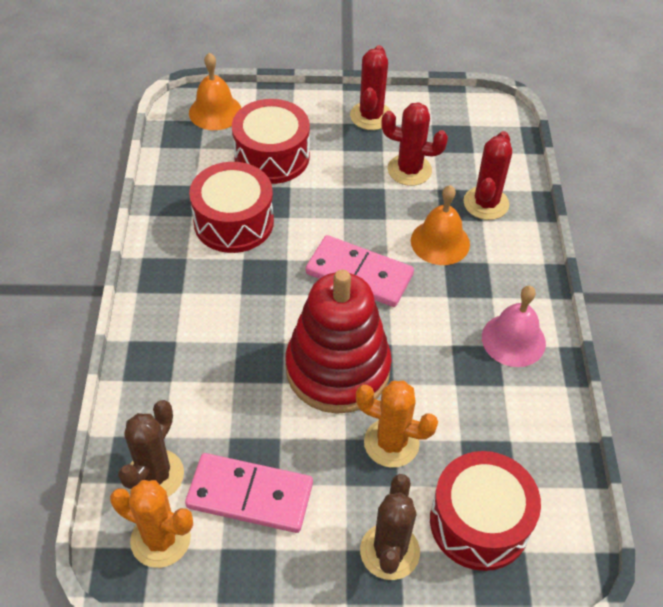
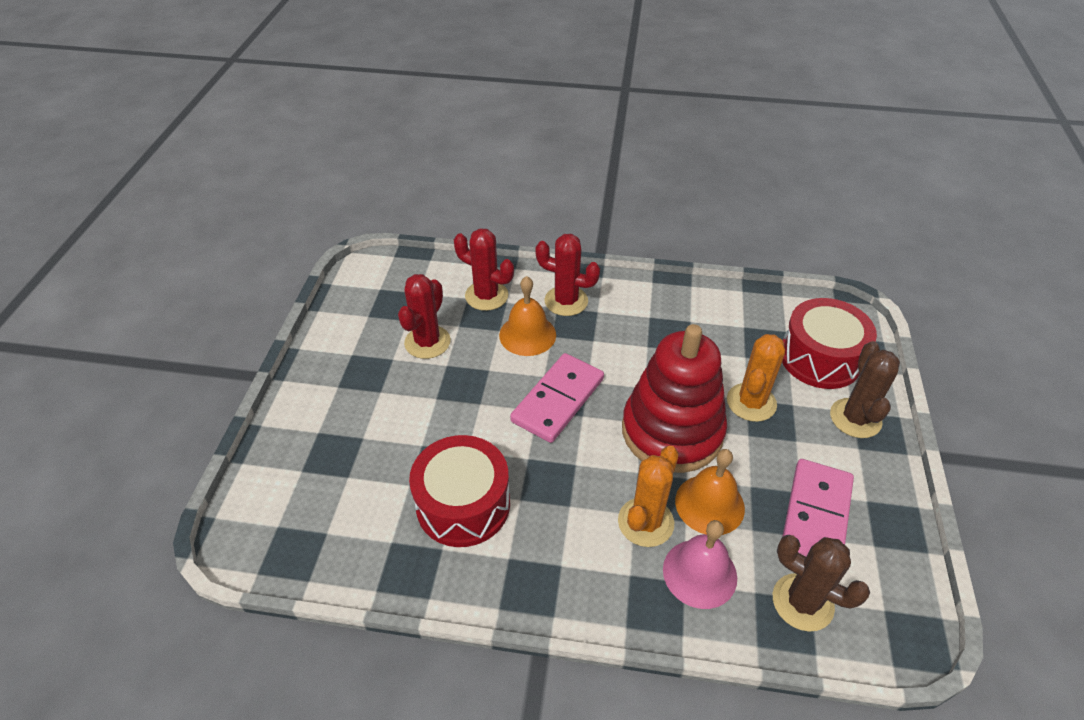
camera: 80 degrees left, 5 degrees down
orange cactus [110,480,193,568] -> orange cactus moved to [618,446,679,547]
orange bell [189,53,241,130] -> orange bell moved to [675,449,745,535]
red drum [232,99,310,184] -> none
red cactus [350,45,391,130] -> red cactus moved to [535,234,600,316]
brown cactus [360,474,420,580] -> brown cactus turned 75 degrees clockwise [830,341,900,438]
pink bell [482,286,546,367] -> pink bell moved to [663,520,737,609]

